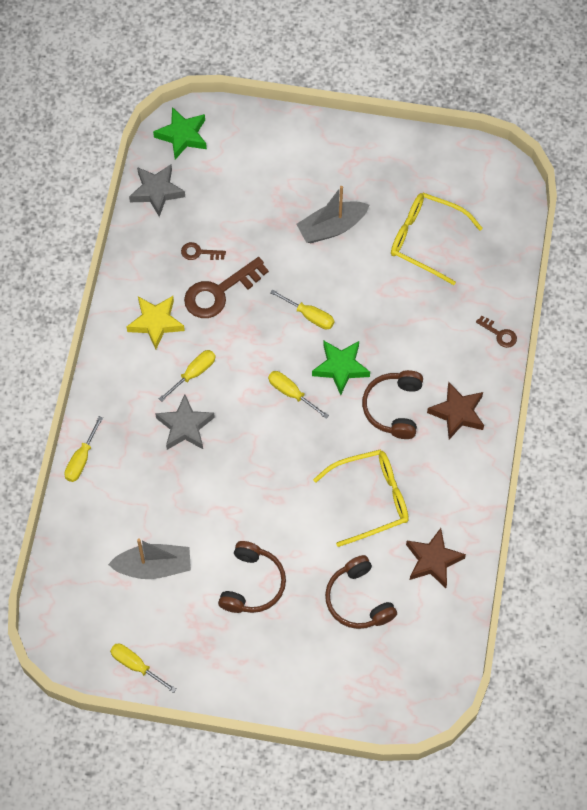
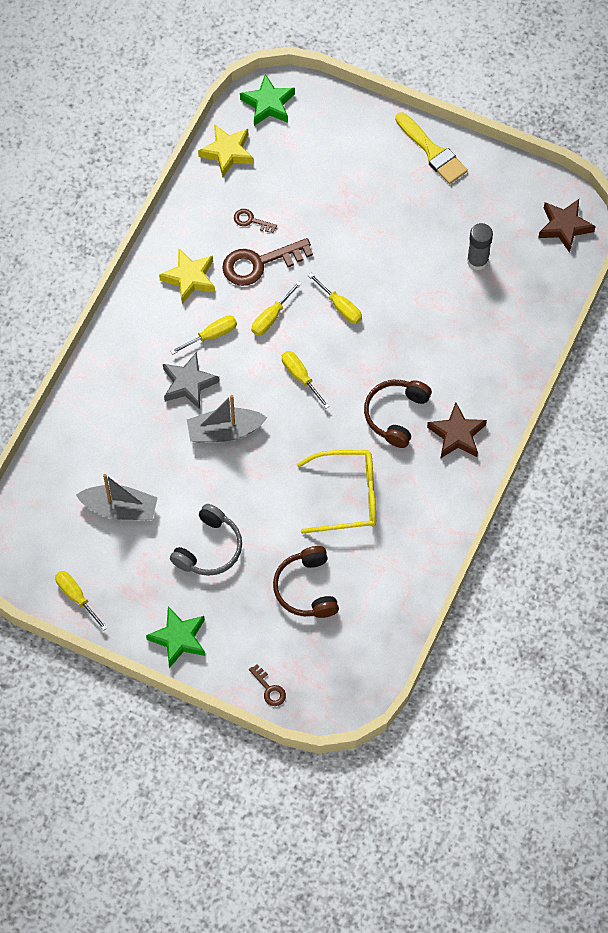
camera: 15 degrees right, 0 degrees up
yellow screwdriver [64,416,103,482] -> yellow screwdriver moved to [252,281,302,336]
grey star [129,164,185,217] -> yellow star [198,124,254,177]
brown headphones [218,541,286,613] -> grey headphones [170,504,242,576]
grey boat [296,186,369,243] -> grey boat moved to [187,395,267,443]
green star [312,341,370,395] -> green star moved to [146,606,205,668]
yellow glasses [391,193,483,285] -> grey glue stick [467,223,493,270]
brown star [406,528,466,588] -> brown star moved to [538,199,596,253]
brown key [476,316,517,348] -> brown key moved to [249,664,286,706]
none -> yellow brush [395,113,468,184]

